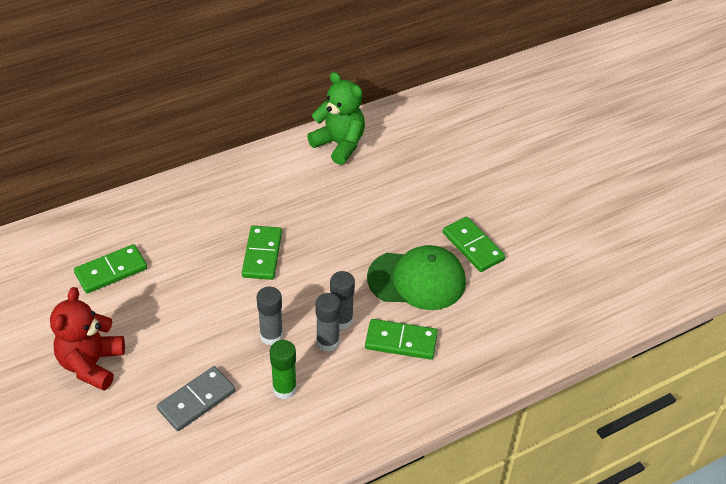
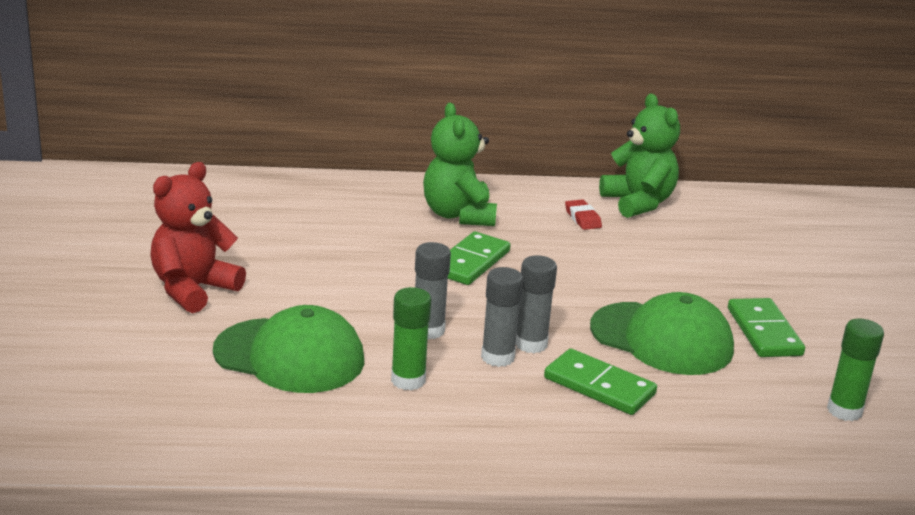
camera: 25 degrees right, 20 degrees down
green domino [74,244,147,293] -> none
grey domino [157,366,236,431] -> green cap [213,305,364,393]
none -> green teddy bear [423,103,497,226]
none -> red eraser [565,199,602,230]
none -> green glue stick [827,318,884,421]

